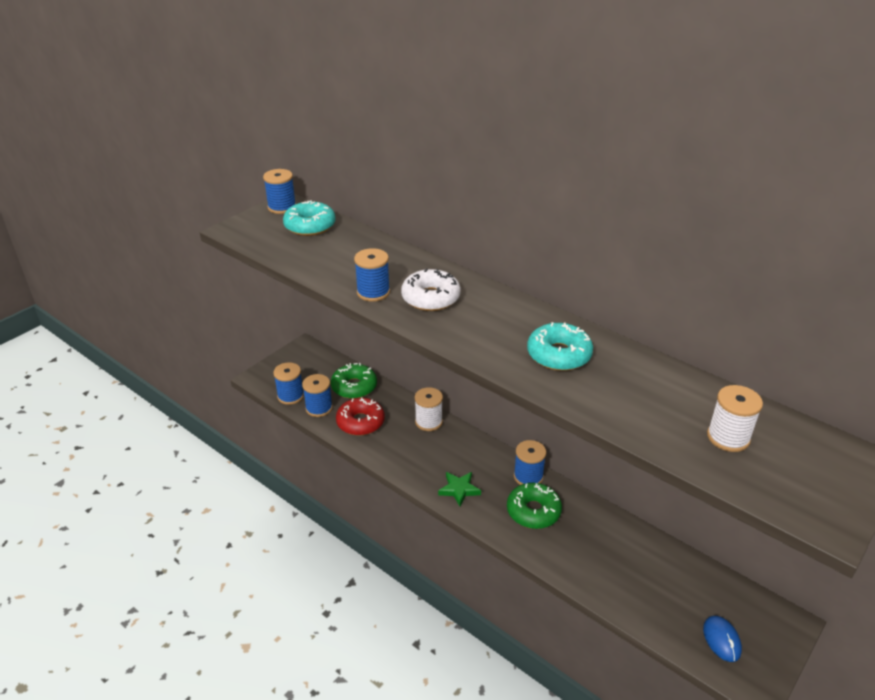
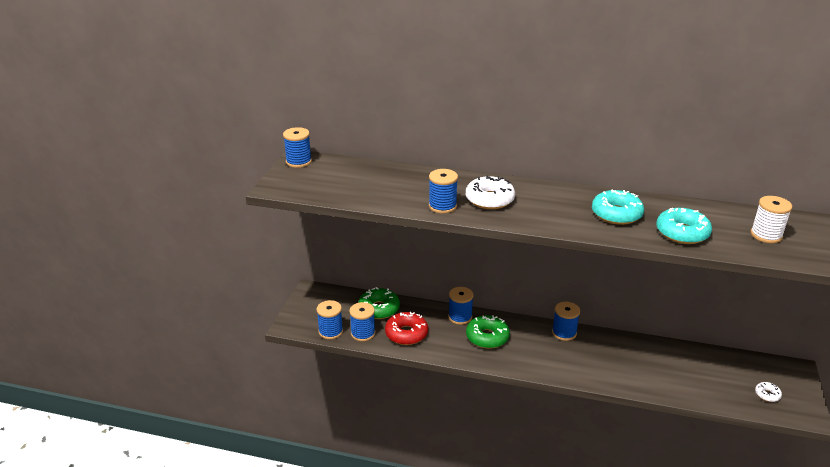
camera: 25 degrees left, 5 degrees down
turquoise donut [283,201,336,236] -> turquoise donut moved to [656,208,712,244]
white spool [415,387,443,431] -> blue spool [448,287,473,325]
green star [438,472,481,506] -> none
green donut [507,483,562,529] -> green donut moved to [466,315,510,349]
blue mouse [703,616,742,662] -> white donut [755,382,782,402]

